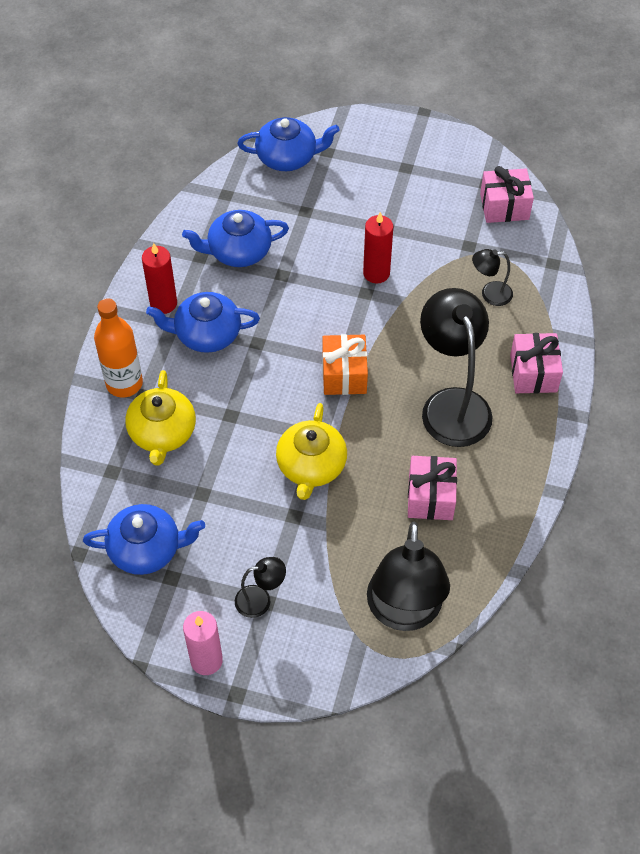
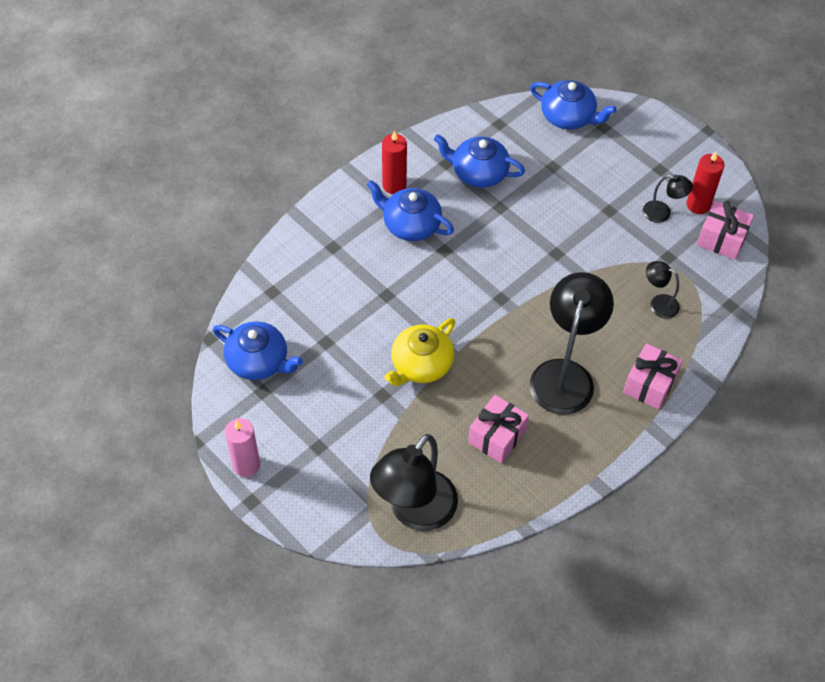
camera: 30 degrees right, 0 degrees up
orange bottle [94,298,143,398] -> none
yellow teapot [125,370,196,465] -> none
black lamp [235,557,286,618] -> black lamp moved to [643,175,693,223]
orange gift [322,334,368,395] -> none
red candle [363,212,393,284] -> red candle moved to [687,152,724,214]

